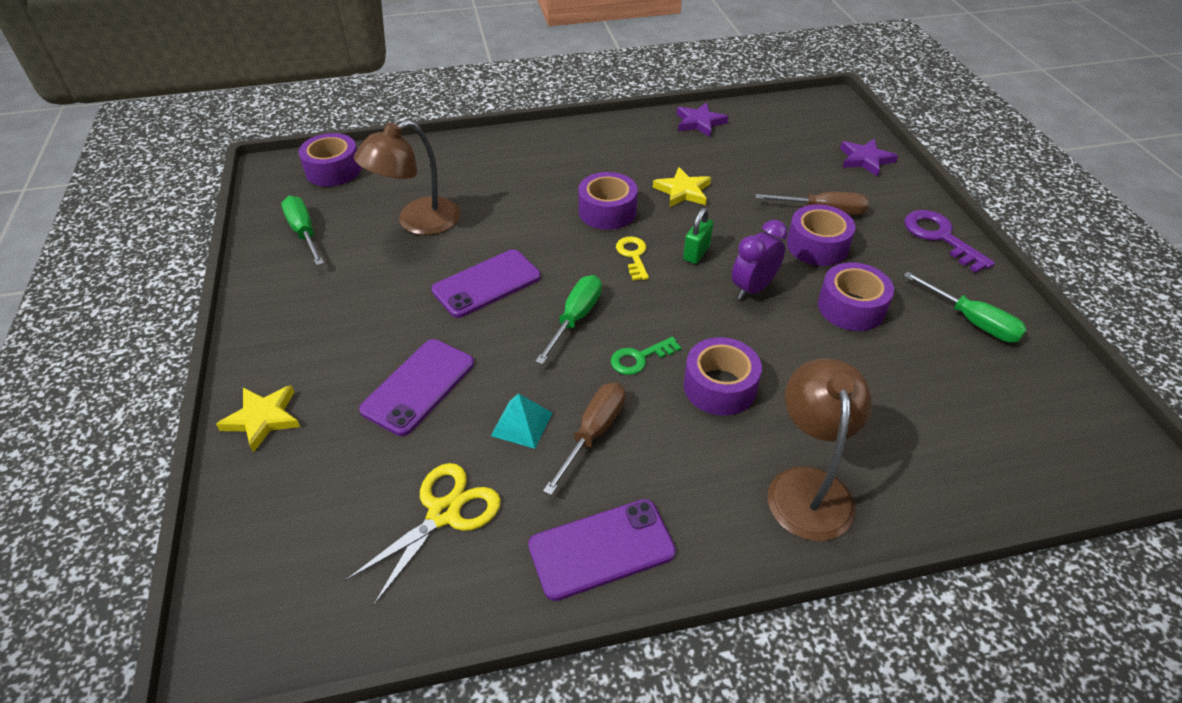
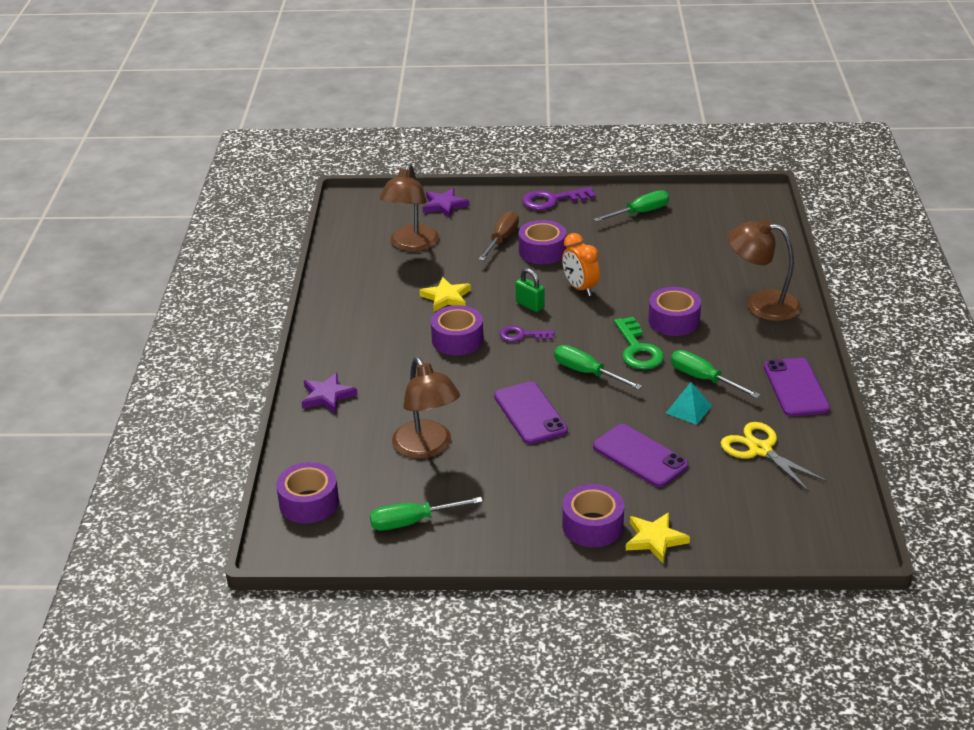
camera: 75 degrees left, 10 degrees down
brown screwdriver [543,382,625,495] -> green screwdriver [671,350,761,398]
green key [611,337,681,375] -> green key [614,317,664,369], size x1.55
yellow key [616,236,649,281] -> purple key [499,326,554,342]
purple star [676,102,728,137] -> purple star moved to [302,373,358,414]
purple clock [732,220,788,300] -> orange clock [562,233,600,296]
purple tape [818,262,894,331] -> purple tape moved to [562,484,624,547]
none -> brown lamp [379,164,439,252]

